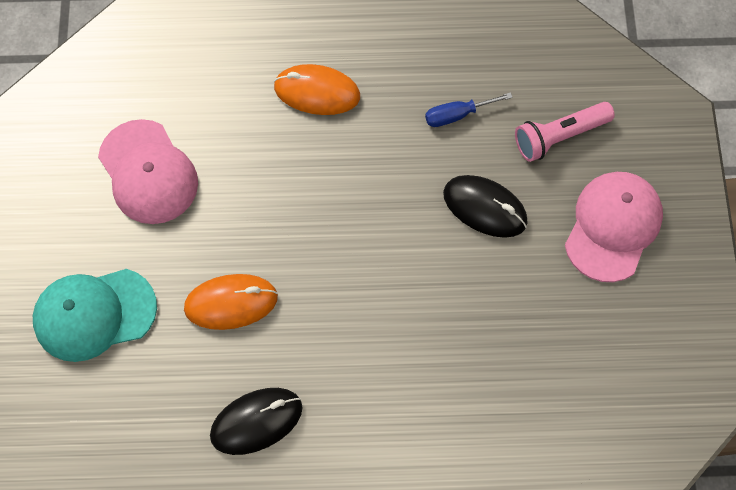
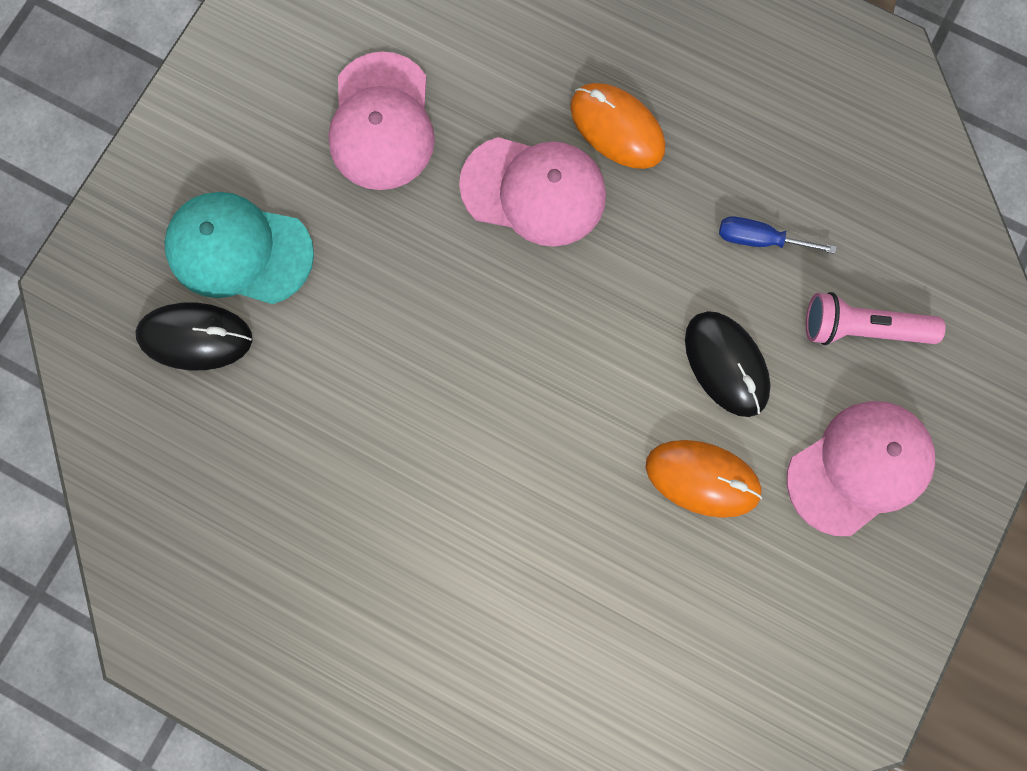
camera: 30 degrees right, 10 degrees up
orange mouse [184,274,278,330] -> orange mouse moved to [646,440,762,518]
black mouse [210,388,303,455] -> black mouse moved to [135,302,253,370]
none -> pink cap [459,137,606,247]

